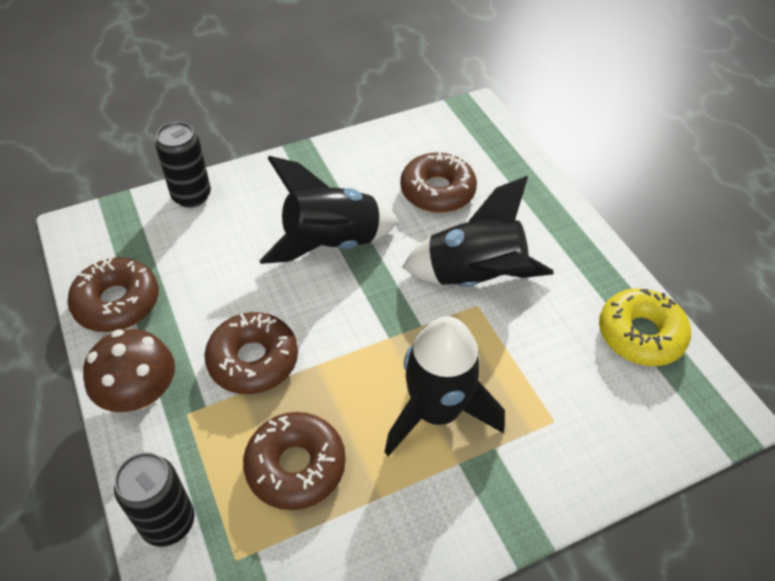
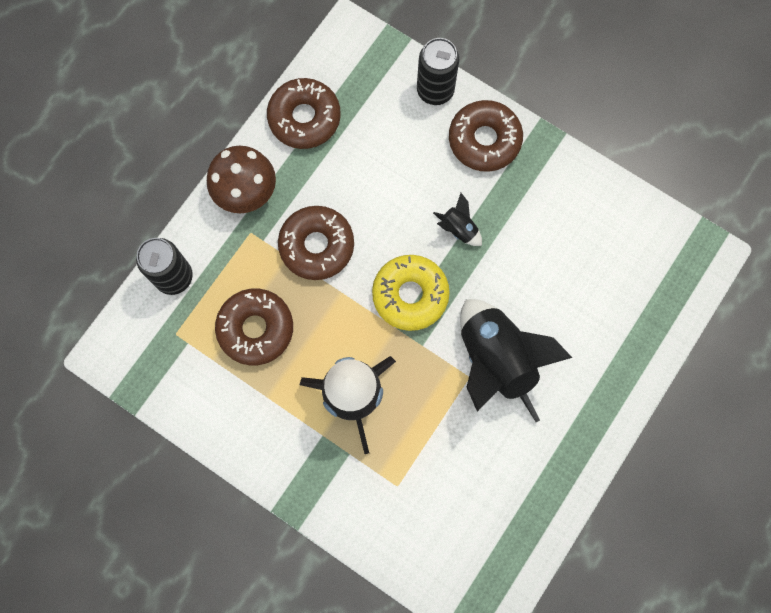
camera: 60 degrees right, 25 degrees up
black rocket [259,156,398,264] -> black rocket [433,193,482,246], size x0.43
brown donut [400,151,477,213] -> brown donut moved to [449,100,523,172]
yellow donut [599,288,691,366] -> yellow donut moved to [372,255,450,331]

